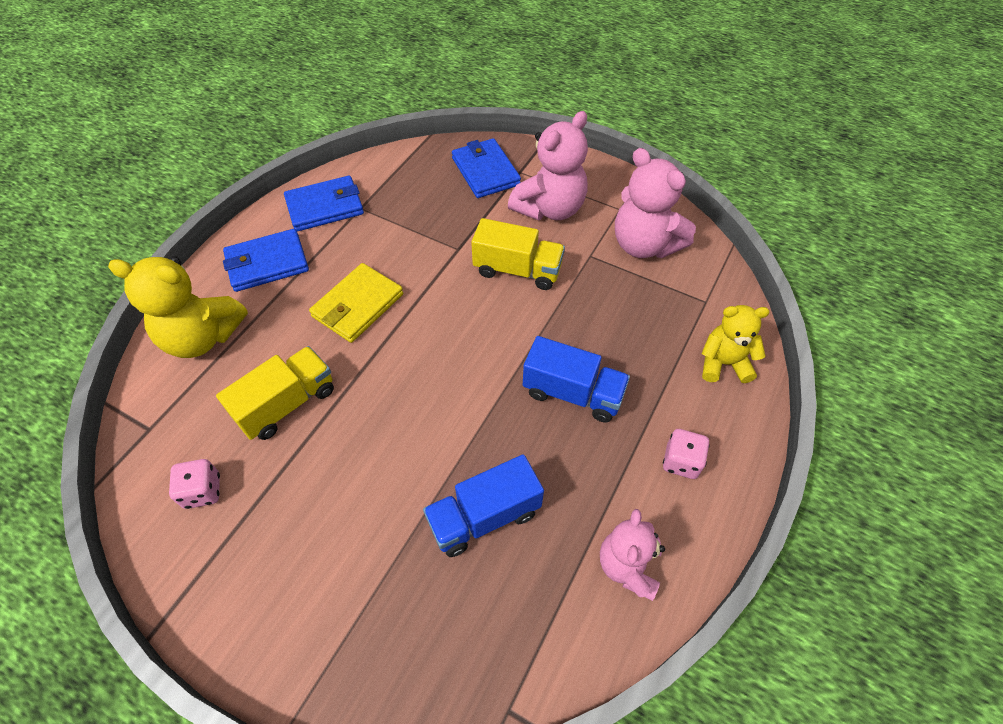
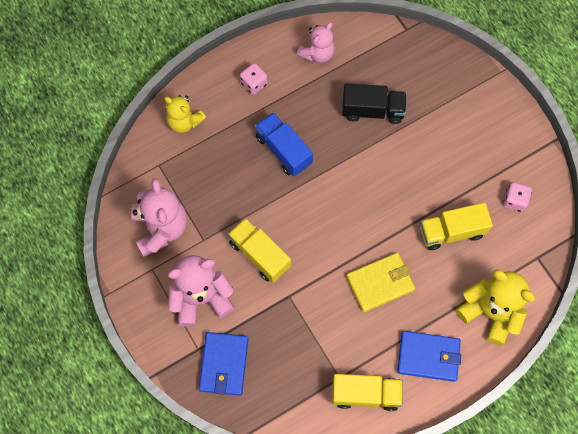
camera: 150 degrees left, 15 degrees up
blue wallet [284,175,364,232] -> yellow truck [332,374,403,411]
blue truck [423,454,544,557] -> black truck [342,83,407,124]

